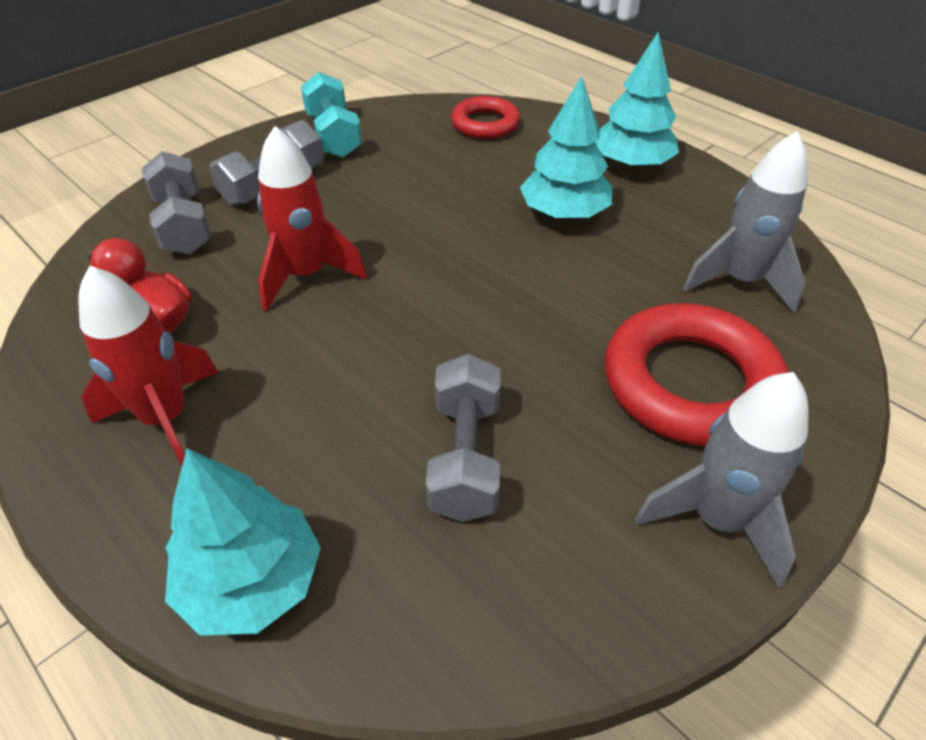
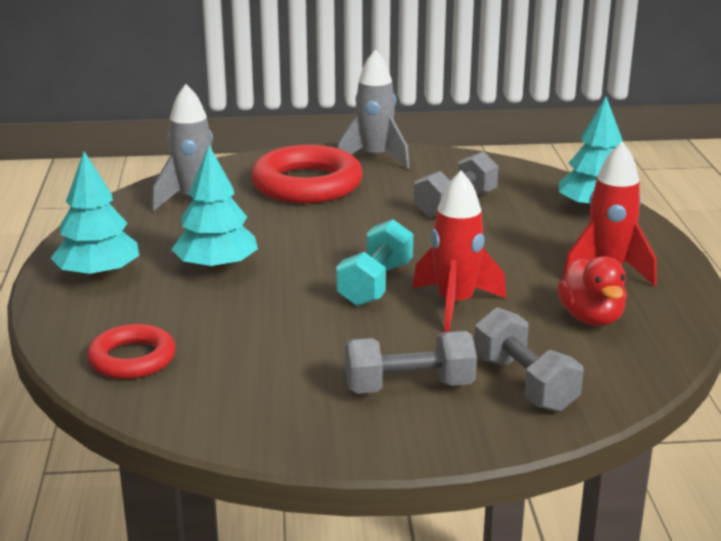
camera: 140 degrees left, 20 degrees down
grey dumbbell [142,151,212,255] -> grey dumbbell turned 45 degrees counterclockwise [474,307,583,412]
turquoise dumbbell [301,72,362,158] -> turquoise dumbbell moved to [336,219,413,306]

